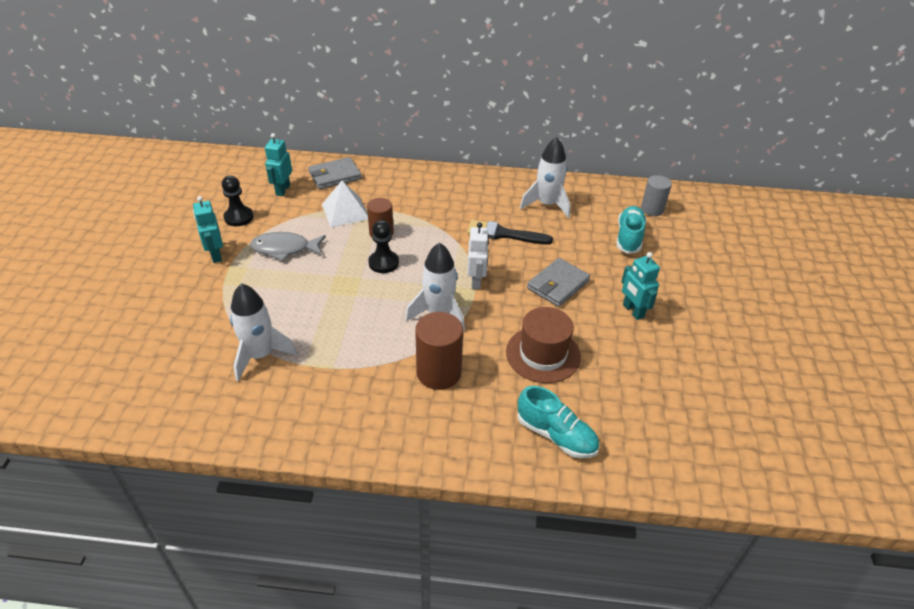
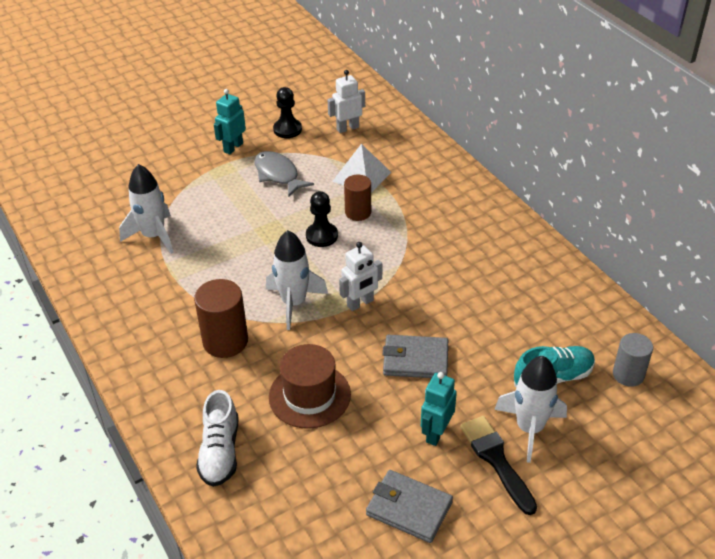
camera: 55 degrees right, 0 degrees up
turquoise robot [265,133,292,196] -> white robot [327,70,365,133]
grey wallet [308,157,362,189] -> grey wallet moved to [366,470,453,543]
black brush [467,220,553,244] -> black brush moved to [460,416,537,515]
turquoise shoe [517,386,599,458] -> white shoe [196,390,238,487]
white rocket [520,137,570,218] -> white rocket moved to [494,356,567,463]

